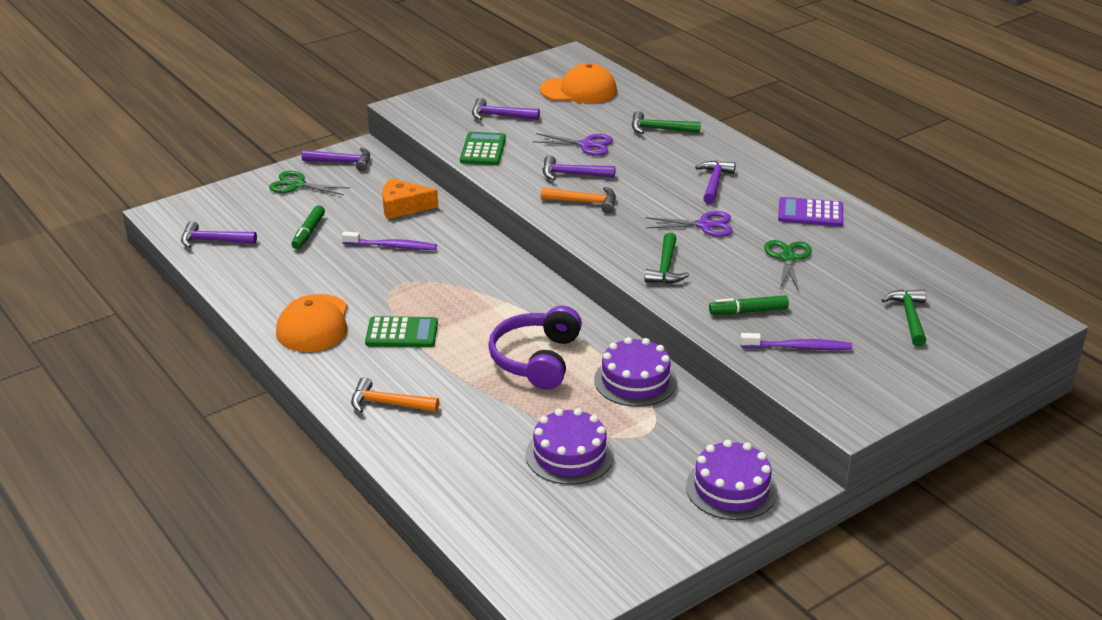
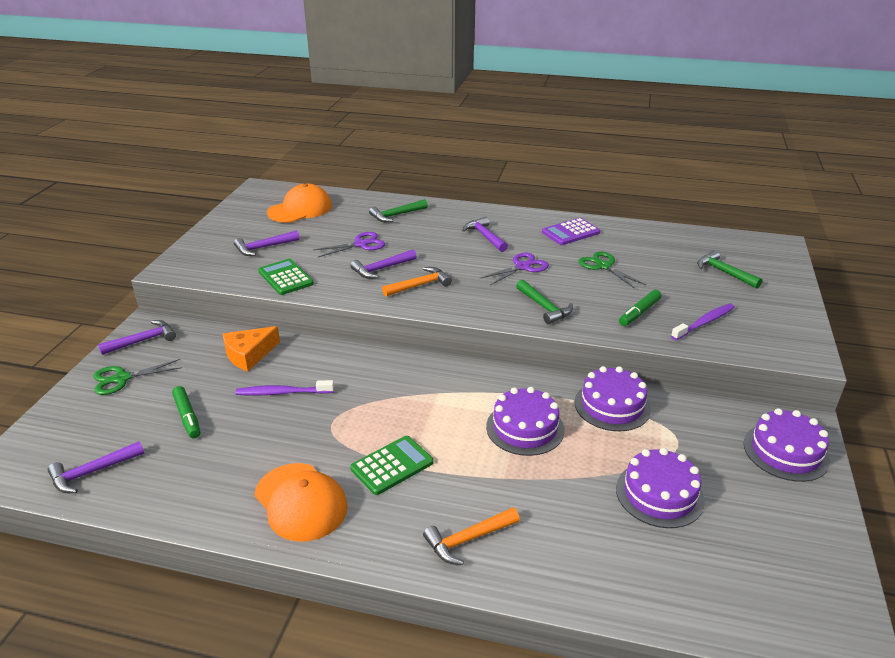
camera: 40 degrees left, 0 degrees up
purple toothbrush [342,232,437,250] -> purple toothbrush turned 150 degrees counterclockwise [236,380,334,396]
purple headphones [488,306,582,390] -> purple cake [486,387,565,456]

